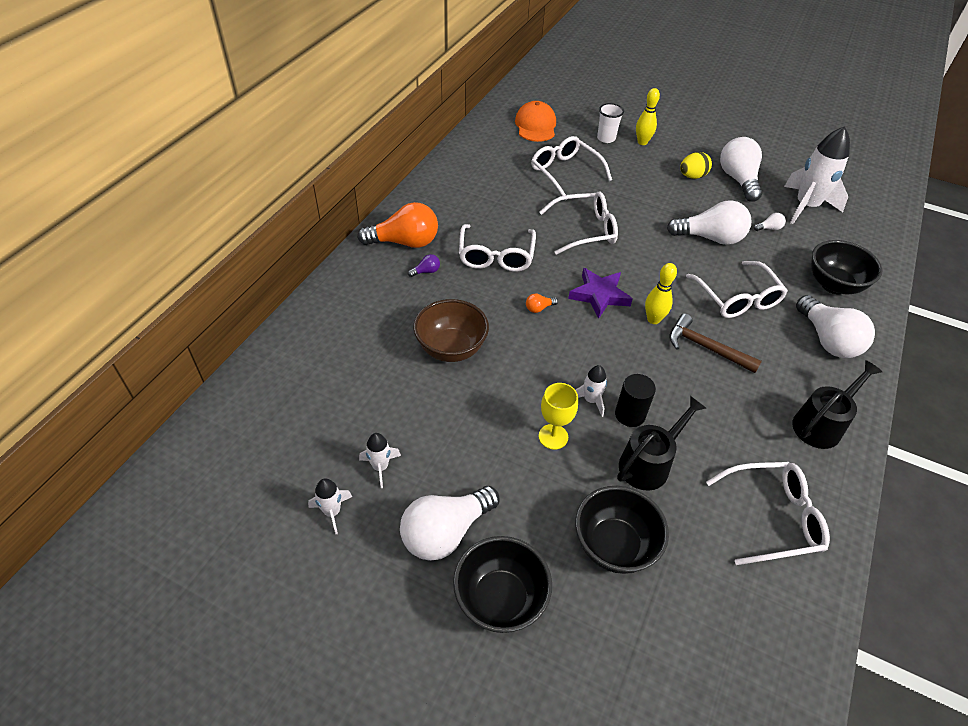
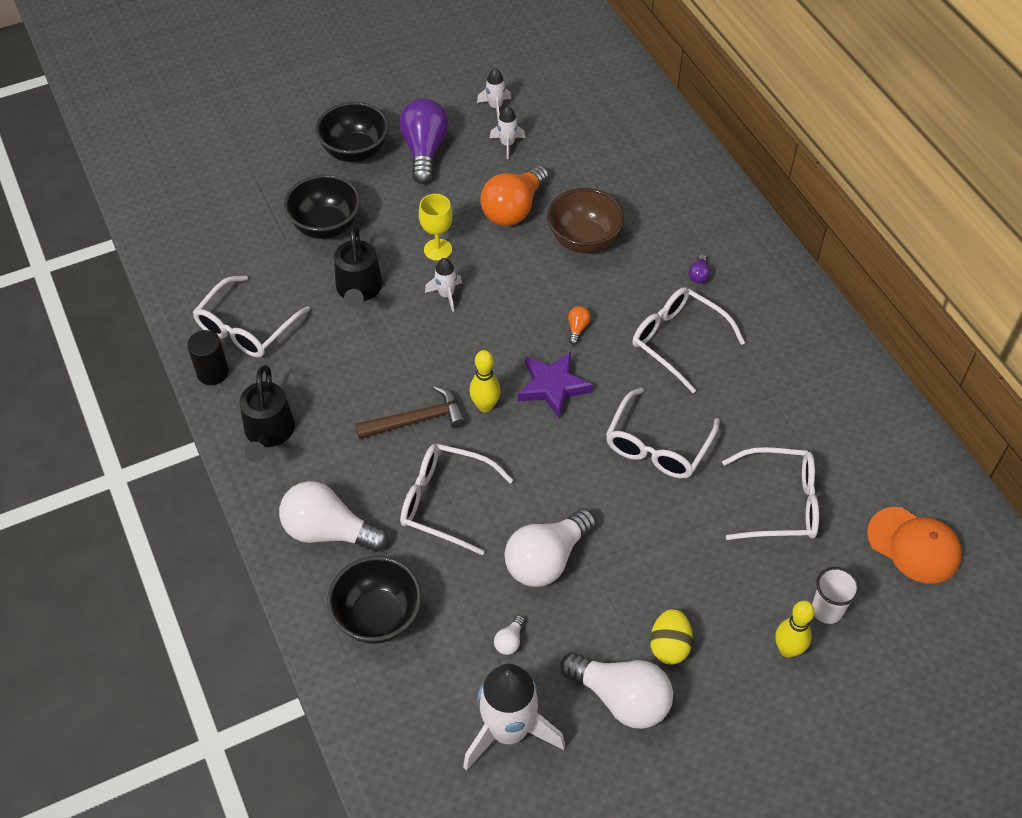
camera: 130 degrees right, 5 degrees up
orange light bulb [358,202,438,248] -> orange light bulb moved to [481,165,549,226]
white light bulb [400,486,500,561] -> purple light bulb [399,98,449,184]
black cylinder [615,374,656,427] -> black cylinder moved to [187,330,229,385]

